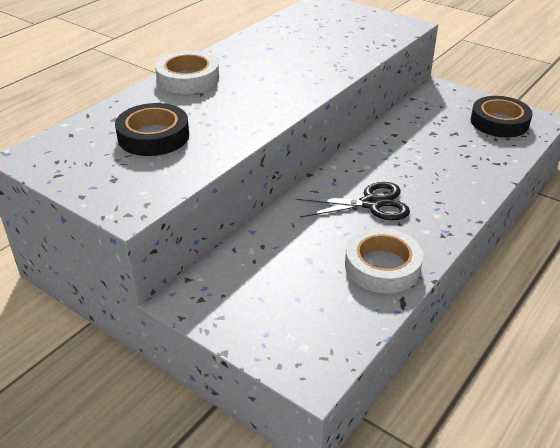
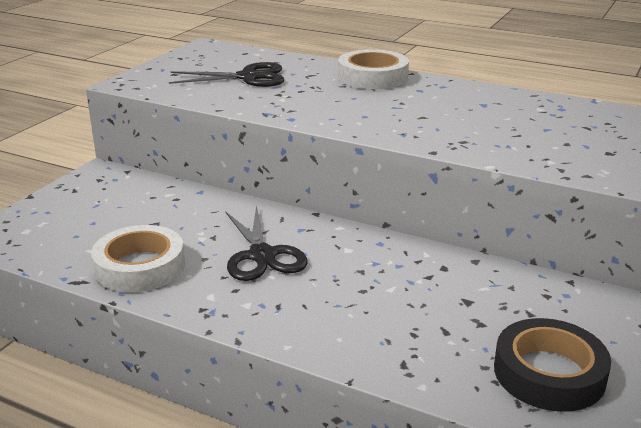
camera: 80 degrees right, 10 degrees down
black tape [115,103,189,156] -> black scissors [169,62,284,87]

